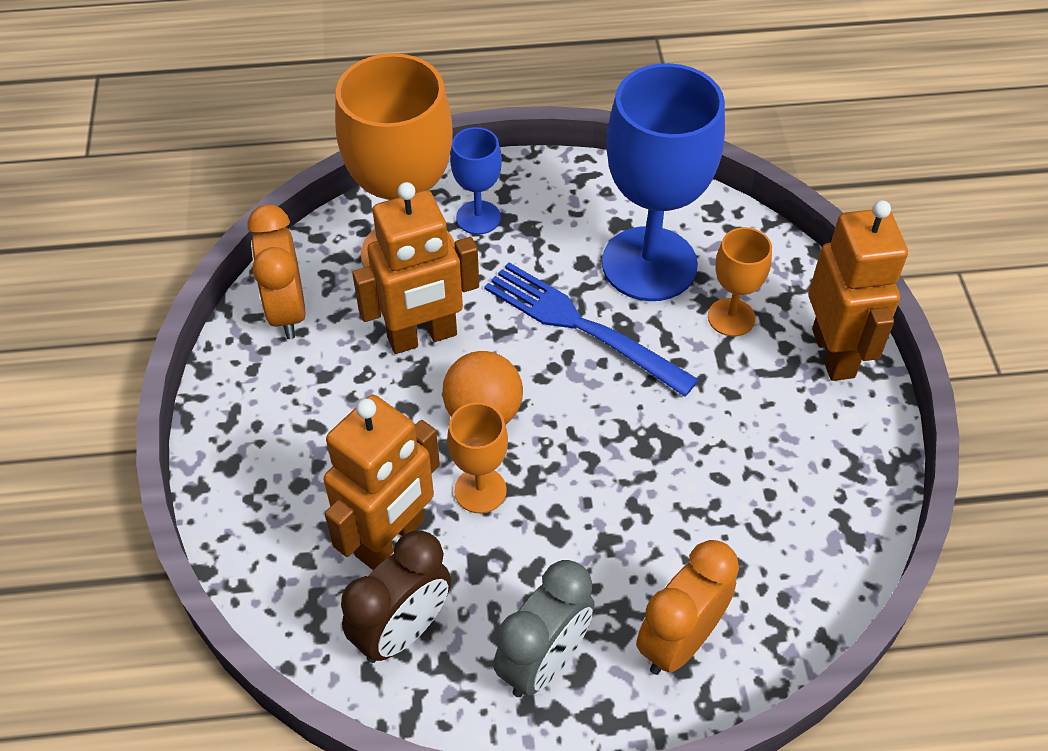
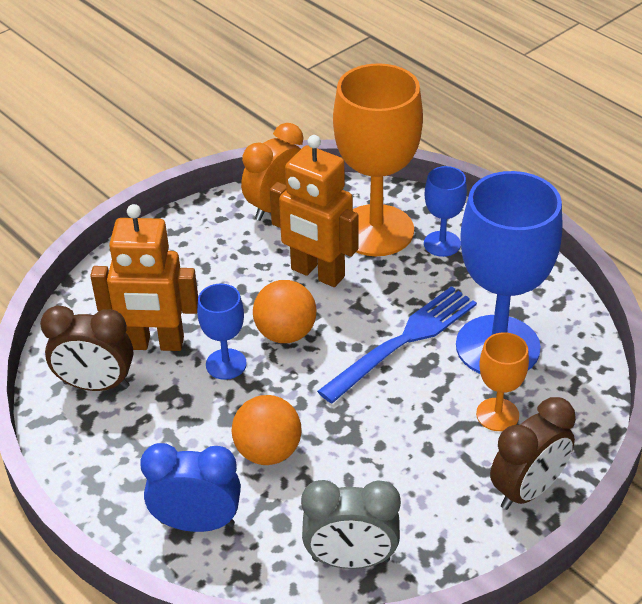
camera: 55 degrees right, 10 degrees down
orange goblet [447,402,508,514] -> blue goblet [197,284,247,380]
blue fork [484,262,699,397] -> blue fork turned 45 degrees clockwise [317,286,477,403]
grey clock [493,560,594,697] -> grey clock moved to [301,480,401,569]
orange clock [636,540,739,675] -> blue clock [140,443,241,532]
orange robot [809,200,908,381] -> brown clock [490,397,576,510]
none -> orange ball [231,395,302,465]

